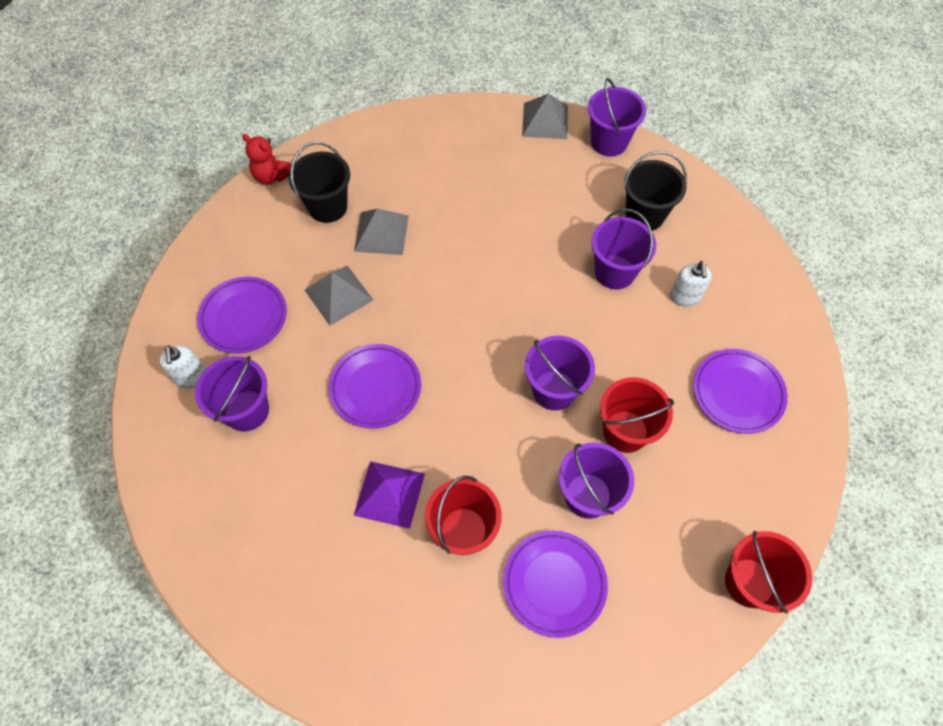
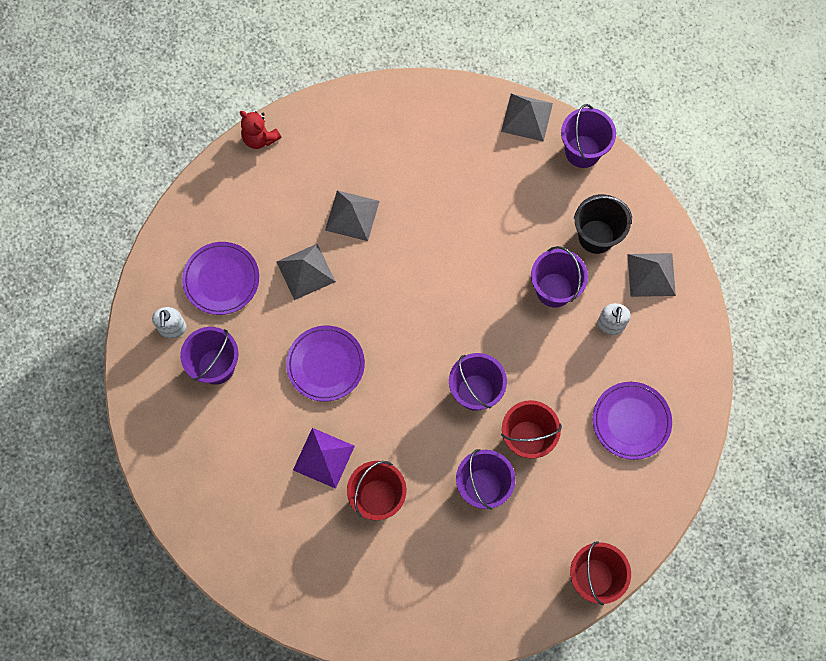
camera: 10 degrees right, 10 degrees up
black bucket [289,142,350,223] -> none
purple plate [503,531,608,638] -> none
none -> grey pyramid [627,253,676,297]

